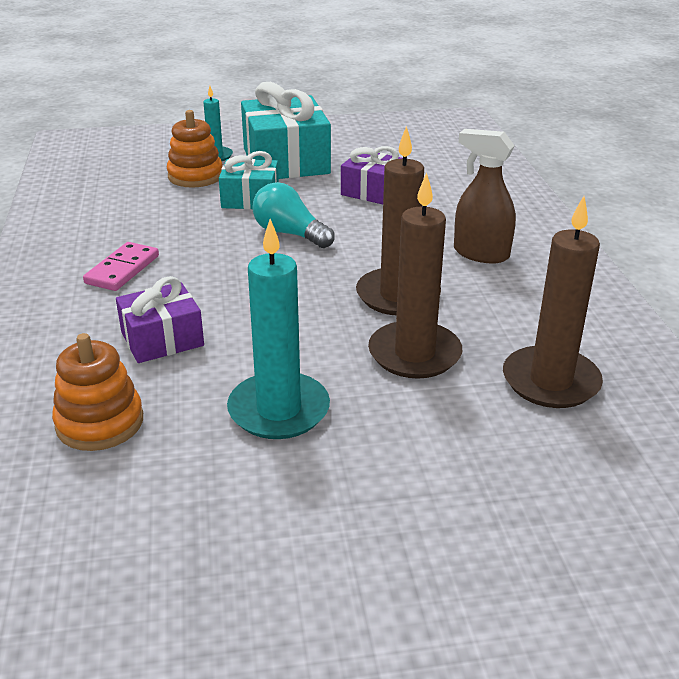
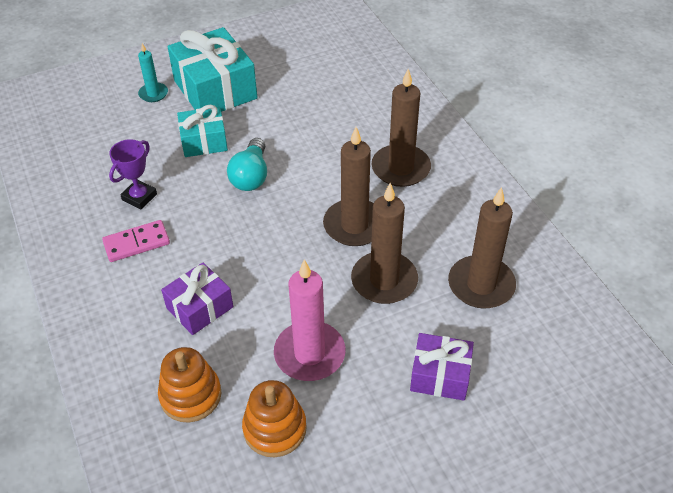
camera: 15 degrees left, 15 degrees up
pink domino [83,242,159,291] -> pink domino turned 60 degrees clockwise [102,220,170,262]
orange stacking toy [167,110,223,188] -> orange stacking toy moved to [242,380,307,457]
turquoise candle [227,219,330,439] -> pink candle [274,260,345,381]
turquoise light bulb [252,182,334,248] -> turquoise light bulb turned 105 degrees counterclockwise [227,138,267,191]
purple gift [341,146,403,204] -> purple gift moved to [410,333,474,401]
brown spray bottle [454,129,516,264] -> brown candle [372,69,431,187]
none -> purple trophy [109,139,157,209]

